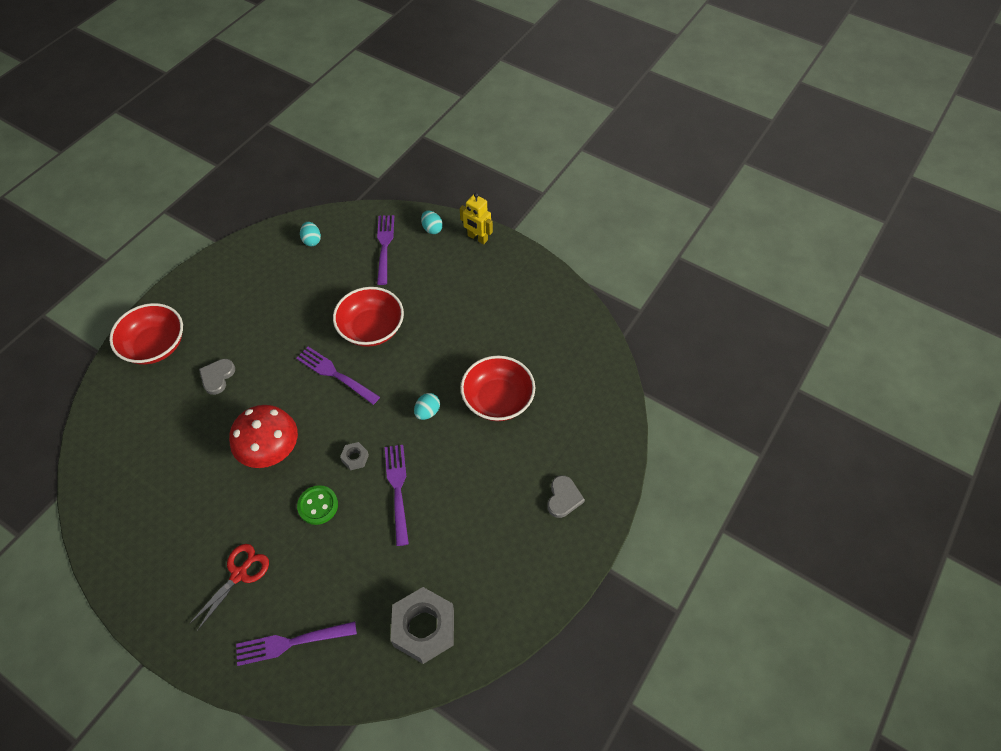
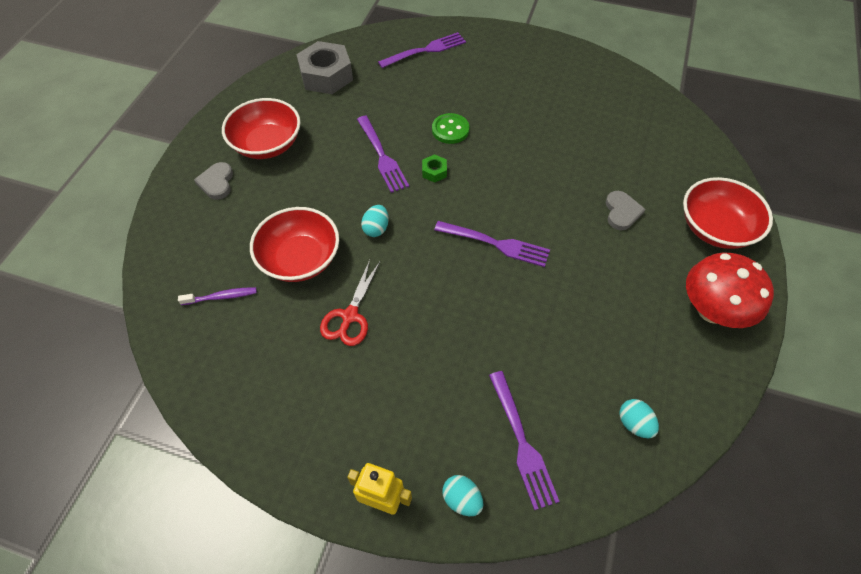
camera: 165 degrees right, 0 degrees up
red scissors [188,544,269,631] -> red scissors moved to [320,260,380,346]
red mushroom [229,405,298,468] -> red mushroom moved to [686,253,774,328]
red bowl [333,287,404,347] -> red bowl moved to [222,98,301,159]
grey nut [340,442,369,470] -> green nut [422,154,447,183]
none -> purple toothbrush [178,287,257,305]

